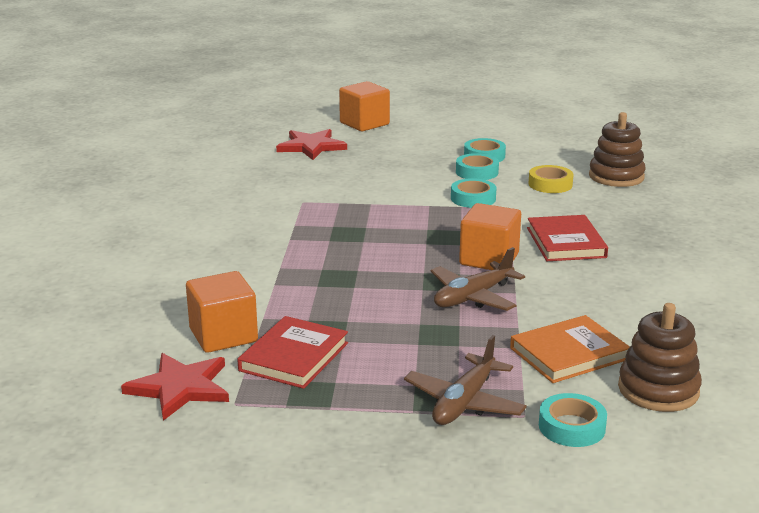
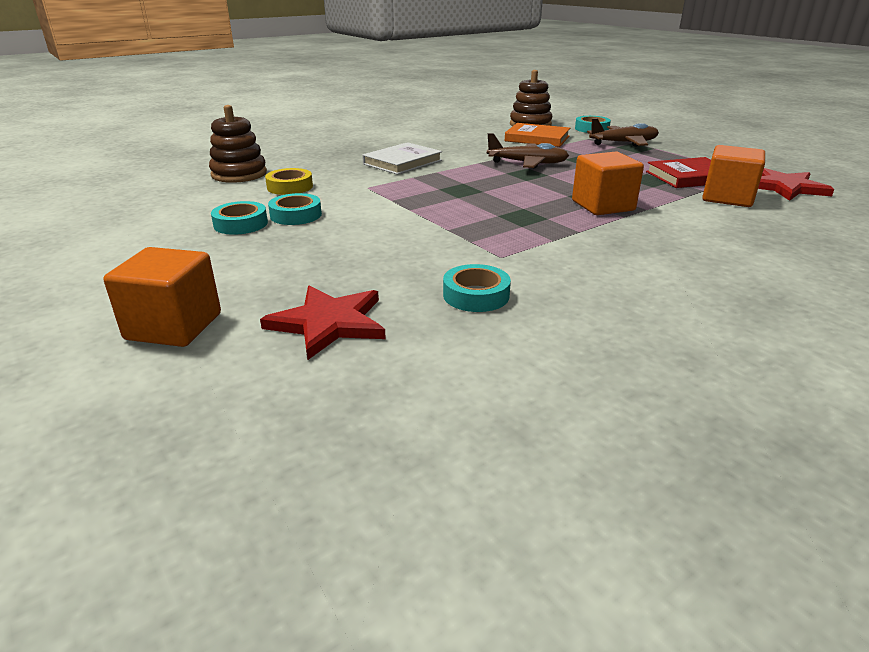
camera: 130 degrees left, 5 degrees up
turquoise tape [451,178,497,208] -> turquoise tape moved to [443,264,511,312]
orange cube [459,203,521,270] -> orange cube moved to [572,151,644,215]
red book [527,215,608,261] -> white book [362,142,442,175]

